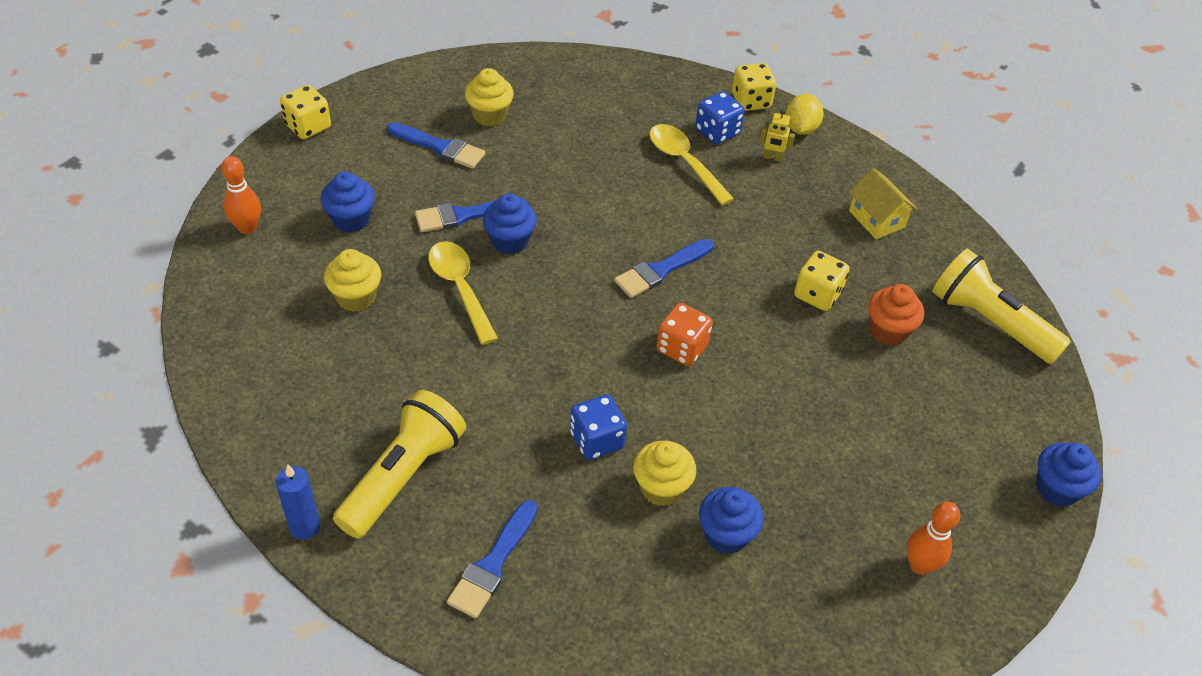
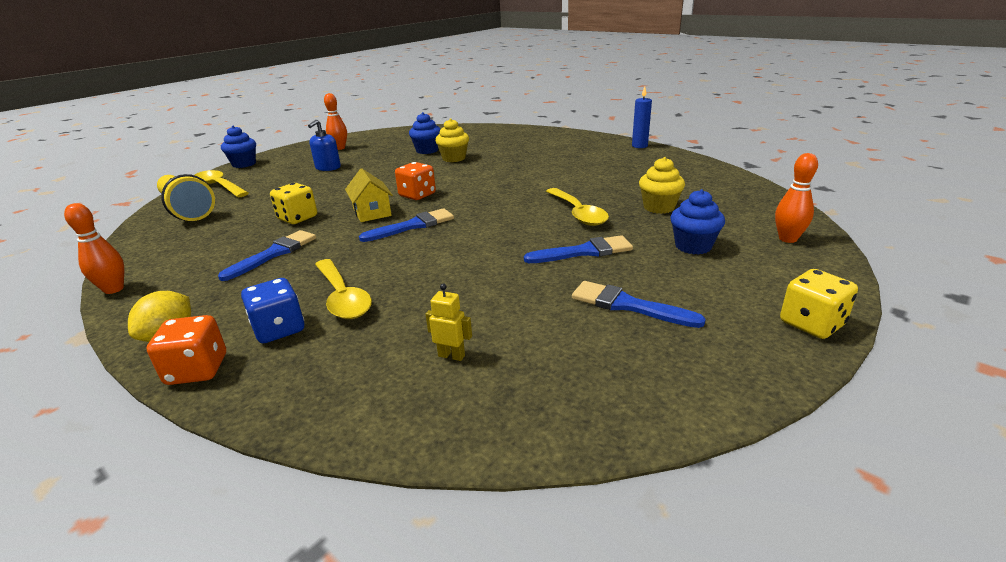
camera: 170 degrees left, 20 degrees down
yellow flashlight [333,390,466,539] -> none
blue brush [447,500,537,618] -> blue brush moved to [218,230,316,281]
yellow cupcake [465,68,514,127] -> none
blue cupcake [483,193,537,254] -> none
blue dice [570,394,627,460] -> none
yellow dice [732,63,776,111] -> orange dice [146,315,226,385]
yellow robot [759,110,795,162] -> yellow robot moved to [426,283,472,361]
yellow house [849,168,917,239] -> yellow house moved to [345,168,393,222]
orange cupcake [868,284,924,346] -> none
none -> orange bowling pin [64,203,124,294]
none -> yellow spoon [195,170,248,197]
none -> blue soap dispenser [308,120,341,171]

